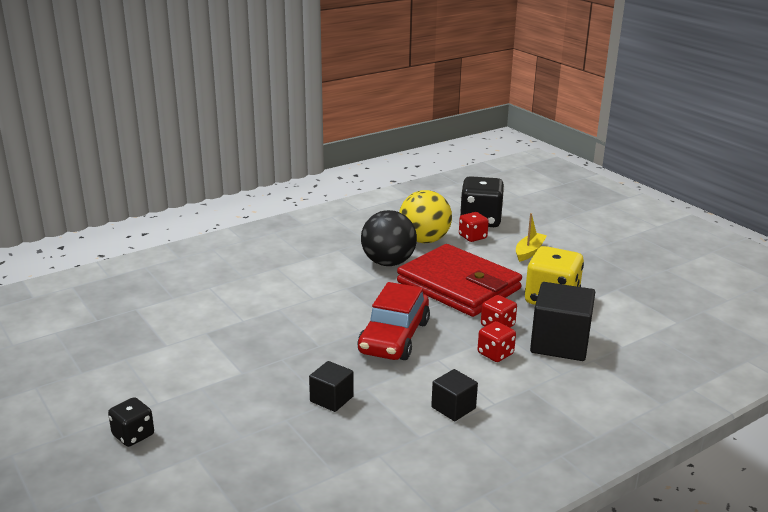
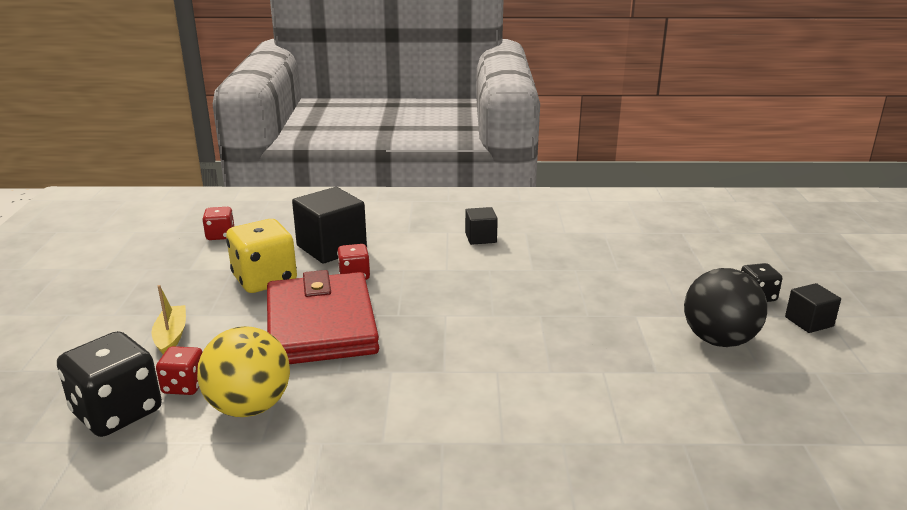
camera: 145 degrees left, 0 degrees up
black cube [309,361,354,412] -> black cube moved to [785,283,841,333]
red car [357,282,430,360] -> none
black ball [361,210,417,266] -> black ball moved to [684,268,767,347]
red dice [478,321,516,362] -> red dice moved to [202,207,234,240]
yellow boat [516,213,547,262] -> yellow boat turned 105 degrees clockwise [151,285,186,354]

